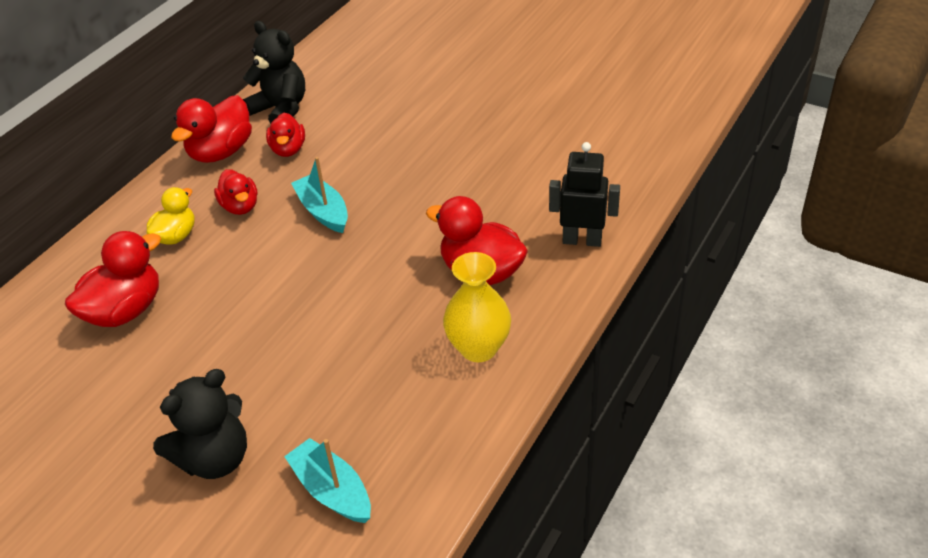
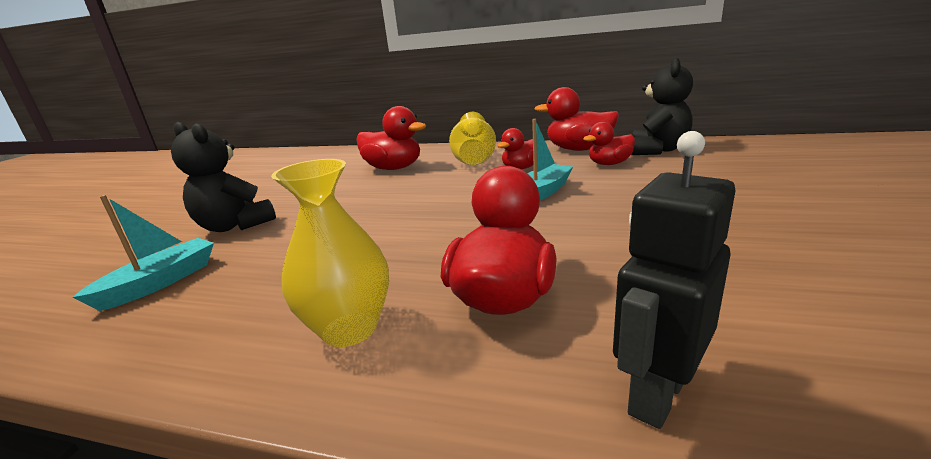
camera: 75 degrees right, 20 degrees down
yellow duck [147,187,195,245] -> yellow vase [449,112,496,165]
black robot [549,142,620,247] -> black robot turned 135 degrees counterclockwise [613,131,736,429]

